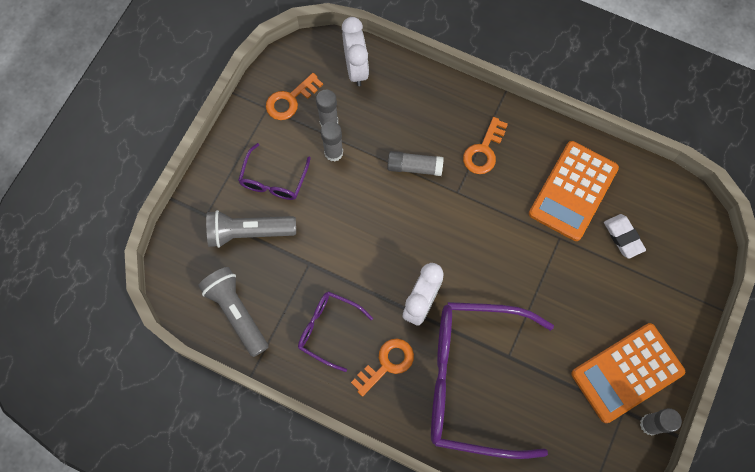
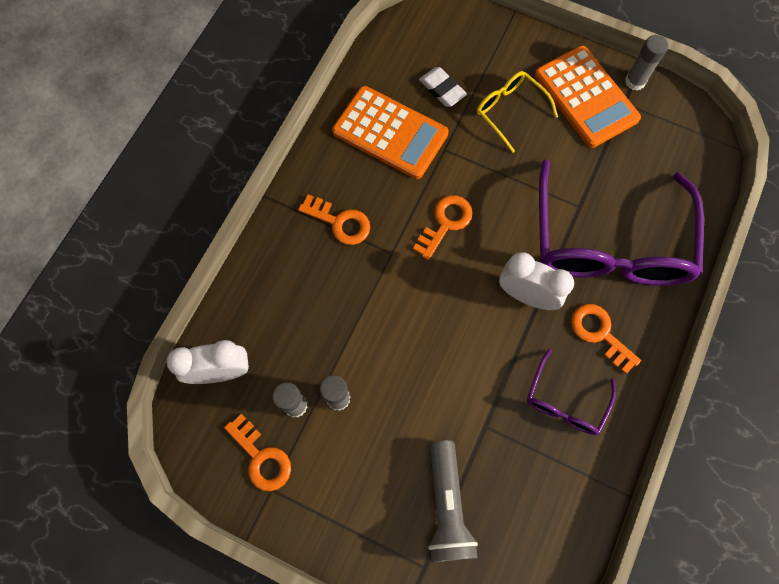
camera: 90 degrees left, 0 degrees up
grey flashlight [198,267,268,357] -> none
purple glasses [238,143,311,200] -> none
grey glue stick [387,151,444,176] -> none
white eraser [604,214,646,259] -> white eraser turned 75 degrees clockwise [419,67,467,107]
none -> orange key [413,195,473,260]
none -> yellow glasses [477,71,558,153]

